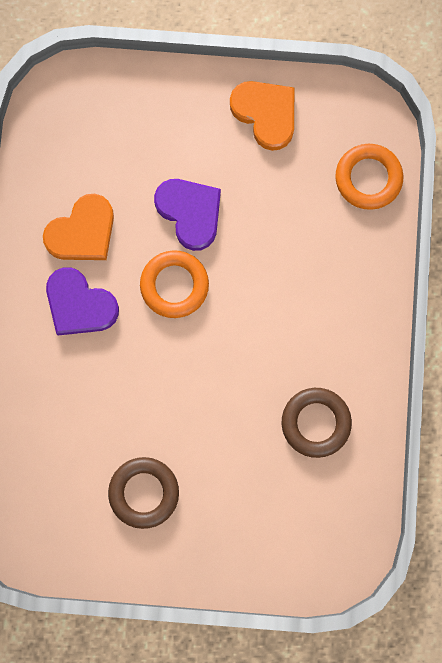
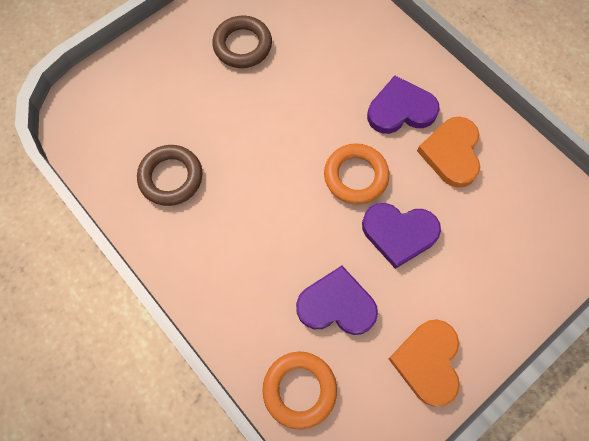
camera: 135 degrees right, 10 degrees down
orange heart [230,81,294,151] -> orange heart turned 90 degrees clockwise [389,319,460,406]
none -> purple heart [296,266,378,335]

